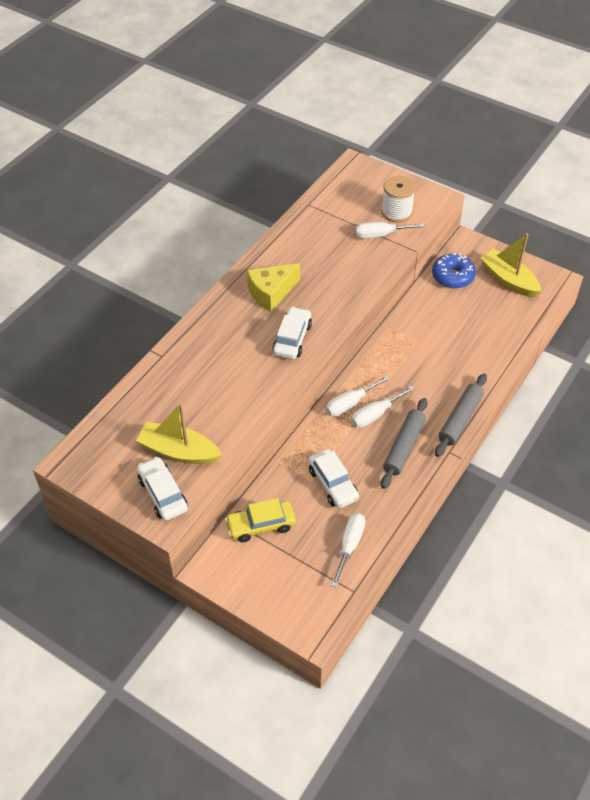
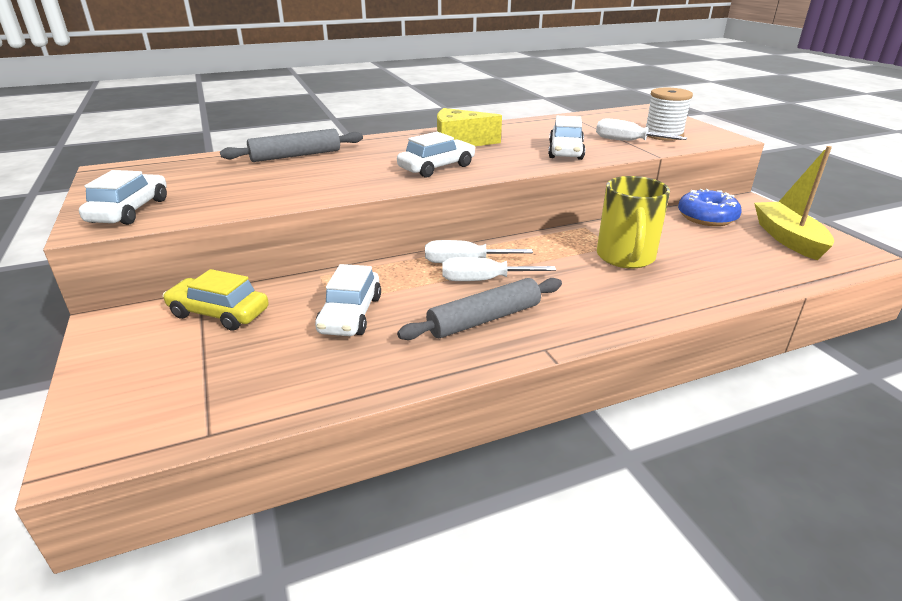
camera: 35 degrees right, 20 degrees down
yellow boat [136,403,222,464] -> none
white screwdriver [331,513,366,588] -> none
grey rolling pin [435,374,487,457] -> grey rolling pin moved to [220,129,363,162]
none -> white car [548,116,585,160]
none -> yellow mug [597,176,670,268]

